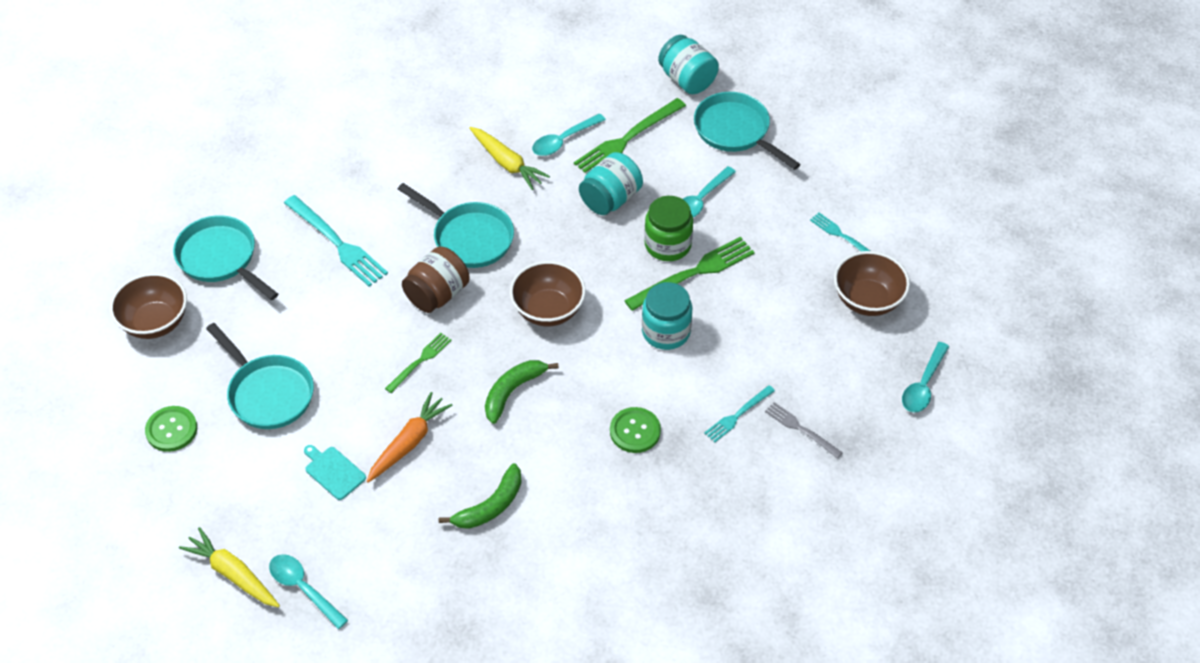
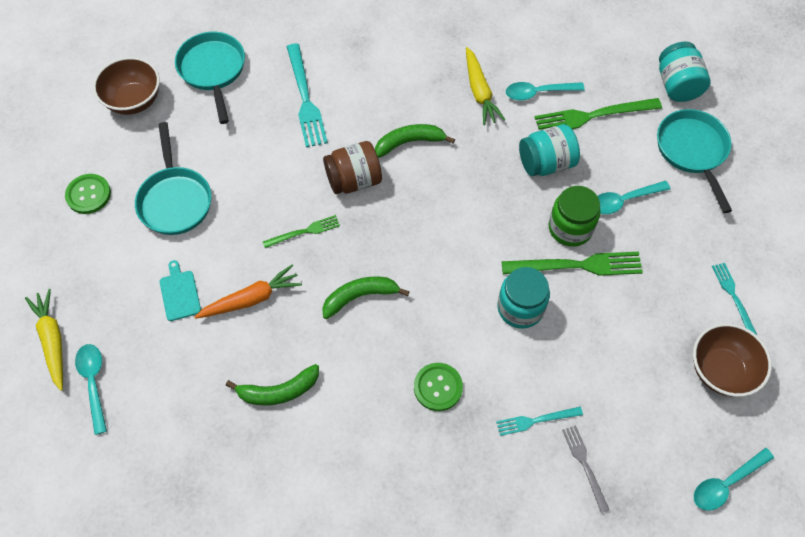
camera: 30 degrees right, 10 degrees up
turquoise pan [398,183,514,268] -> green banana [375,124,455,158]
brown bowl [510,261,586,326] -> none

